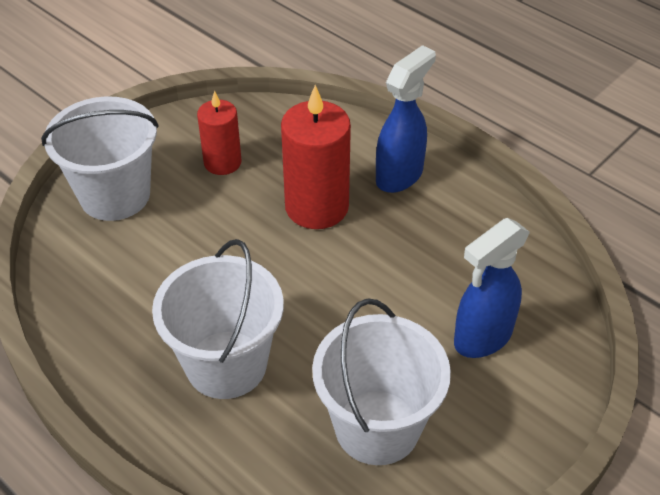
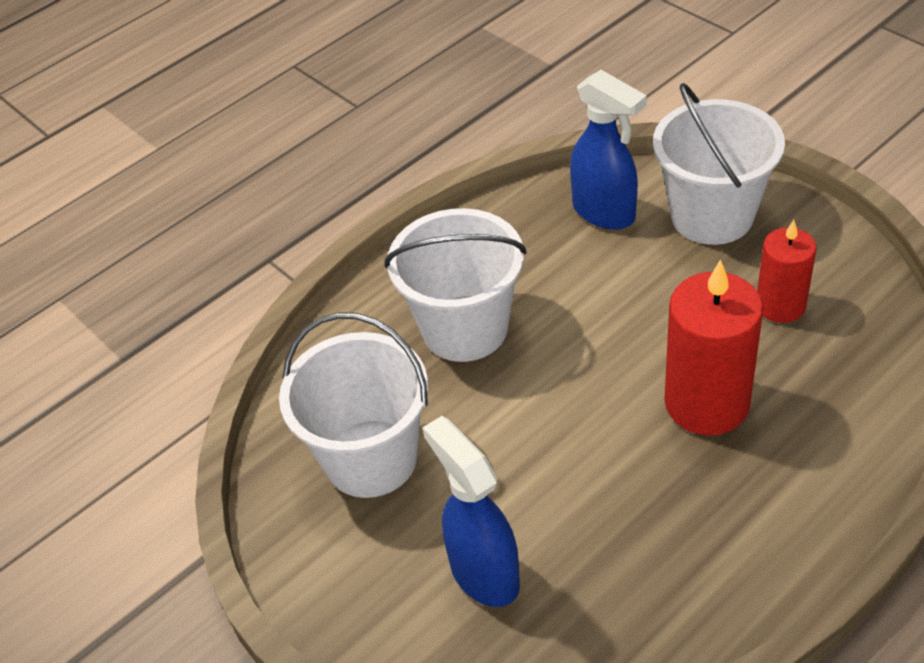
camera: 100 degrees right, 0 degrees up
blue spray bottle [376,45,436,193] -> blue spray bottle moved to [570,70,647,230]

